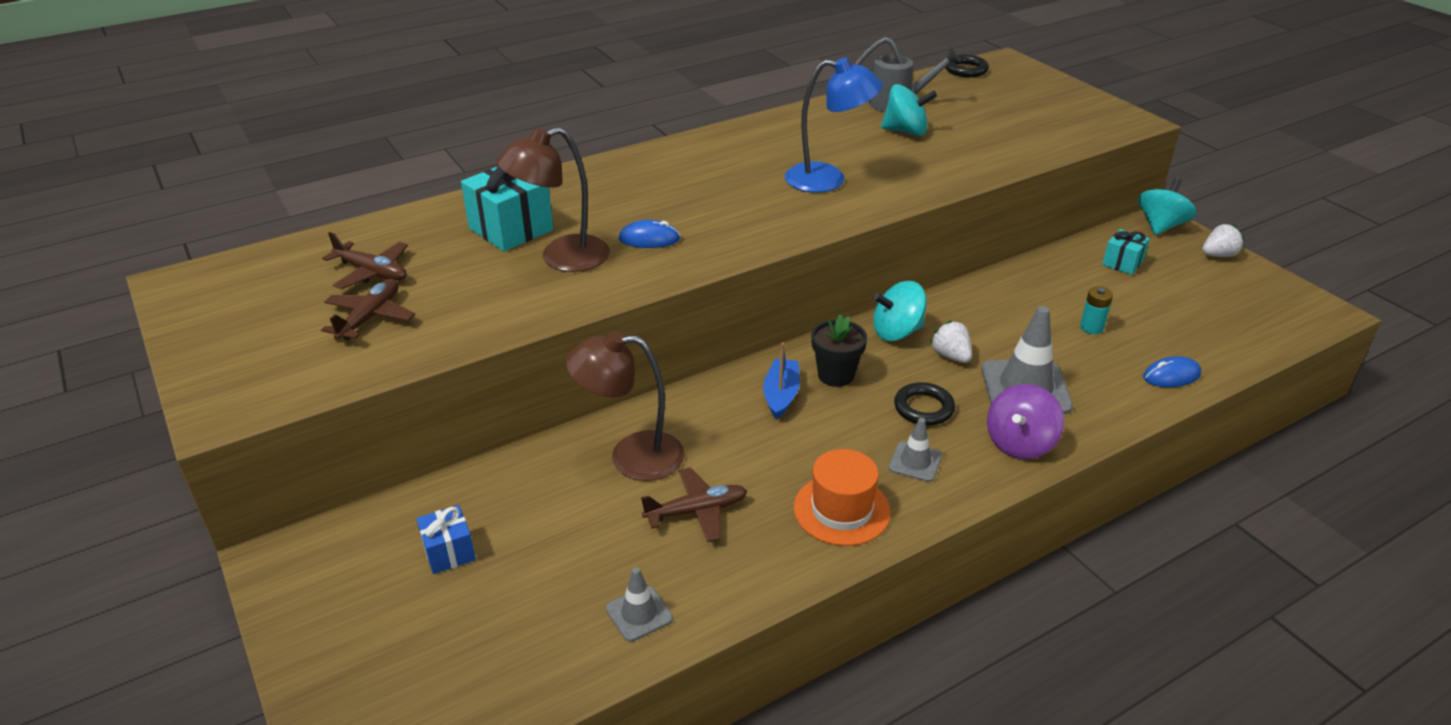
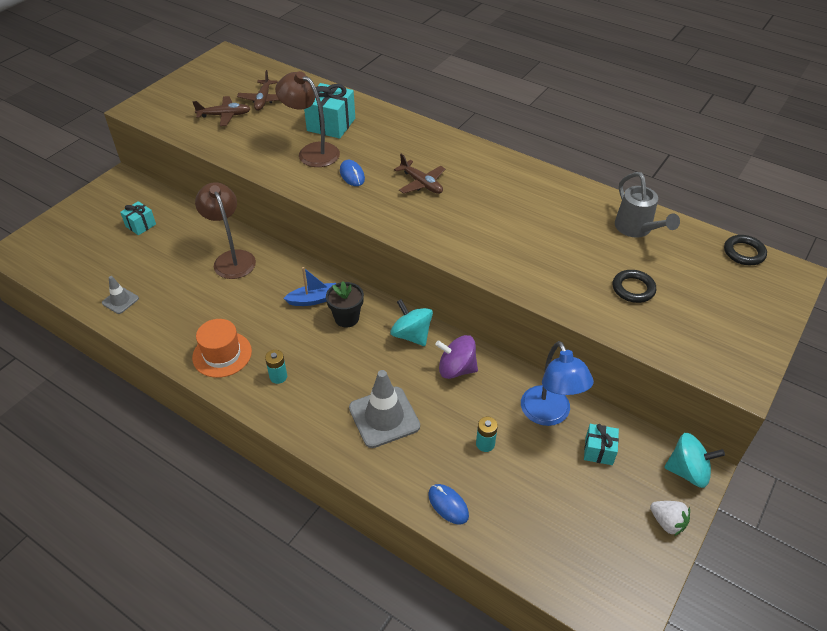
camera: 65 degrees right, 10 degrees up
blue gift [417,505,476,574] -> turquoise gift [120,201,156,235]
brown plane [641,467,747,542] -> brown plane moved to [394,154,445,194]
blue lamp [785,57,883,193] -> blue lamp moved to [521,341,594,426]
turquoise spinning top [881,84,937,136] -> none
grey traffic cone [889,418,942,482] -> turquoise battery [265,350,287,384]
black ring [894,382,955,425] -> black ring moved to [613,270,656,303]
white strawberry [930,321,972,363] -> none
purple spinning top [987,384,1064,459] -> purple spinning top moved to [435,335,478,379]

